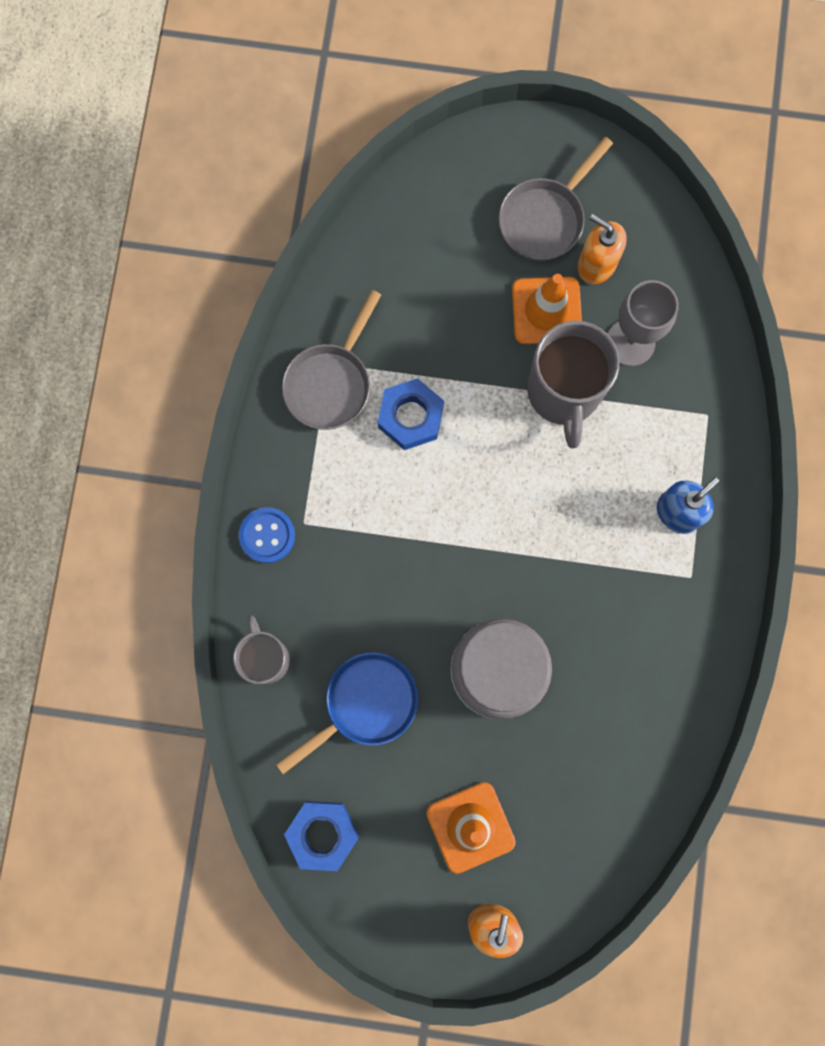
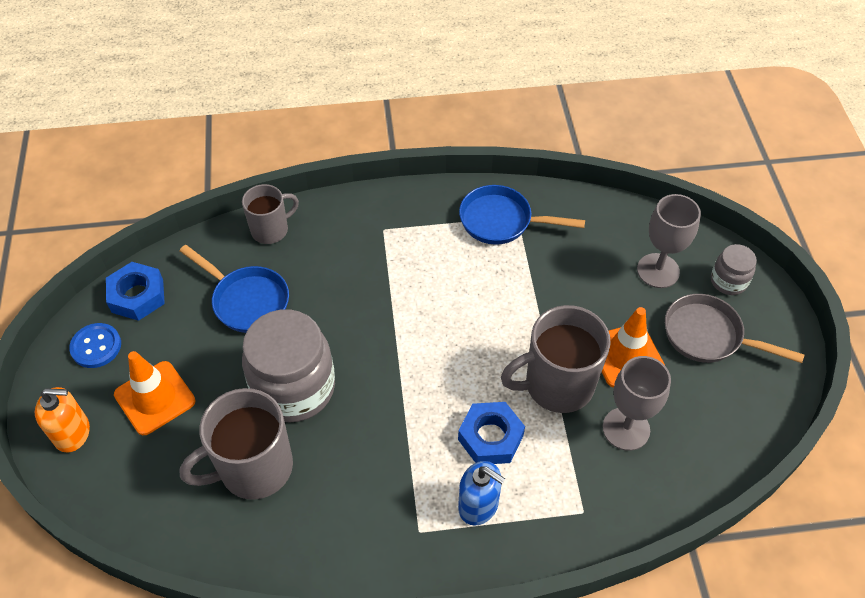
camera: 75 degrees right, 25 degrees down
blue button [239,507,295,563] -> blue button moved to [69,323,121,368]
grey pan [282,290,381,430] -> blue pan [459,185,585,245]
blue nut [378,378,444,450] -> blue nut moved to [458,402,525,464]
orange soap dispenser [577,214,627,284] -> none
none -> grey mug [179,388,293,500]
none -> grey goblet [637,194,701,288]
none -> grey jar [711,244,757,295]

